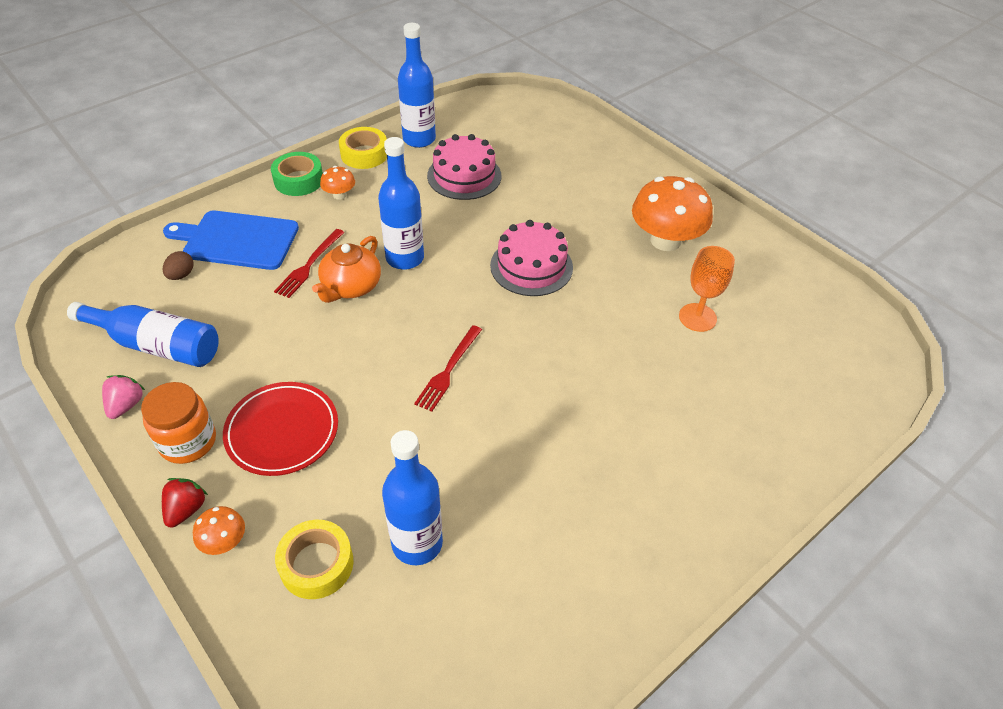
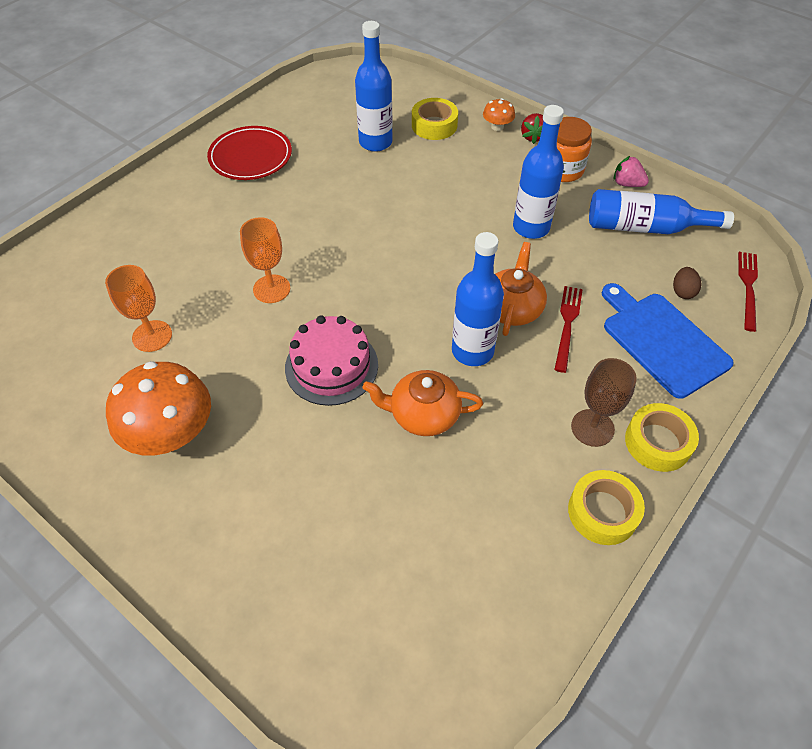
camera: 170 degrees right, 5 degrees up
pink strawberry [102,375,145,419] -> pink strawberry turned 120 degrees clockwise [614,156,649,187]
blue cutting board [163,210,299,270] -> blue cutting board turned 120 degrees counterclockwise [602,283,734,399]
red plate [223,382,338,476] -> red plate moved to [207,126,292,180]
green tape [271,152,323,196] -> yellow tape [625,403,699,472]
orange mushroom [320,166,355,200] -> brown goblet [571,358,637,447]
blue bottle [398,23,436,148] -> blue bottle moved to [513,105,564,239]
red fork [414,325,482,412] -> red fork moved to [738,252,758,332]
pink cake [427,134,502,200] -> none
none -> orange goblet [240,217,290,303]
none -> orange teapot [363,370,483,436]

